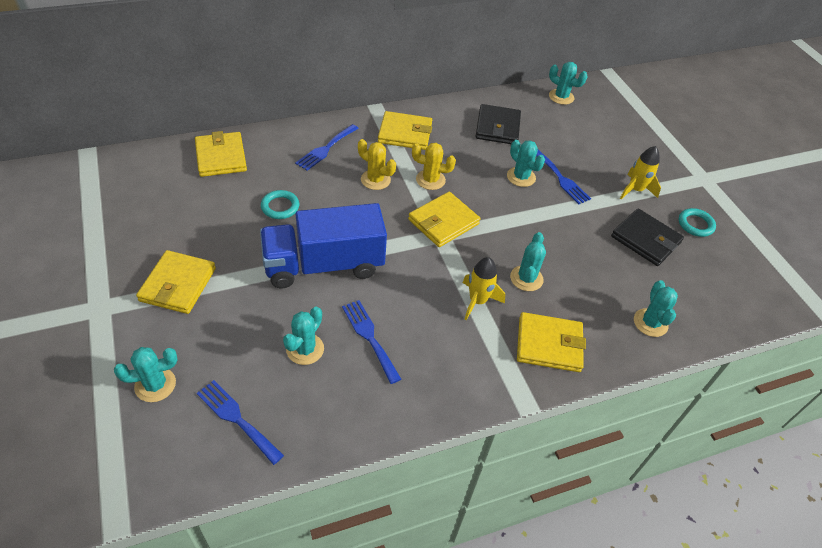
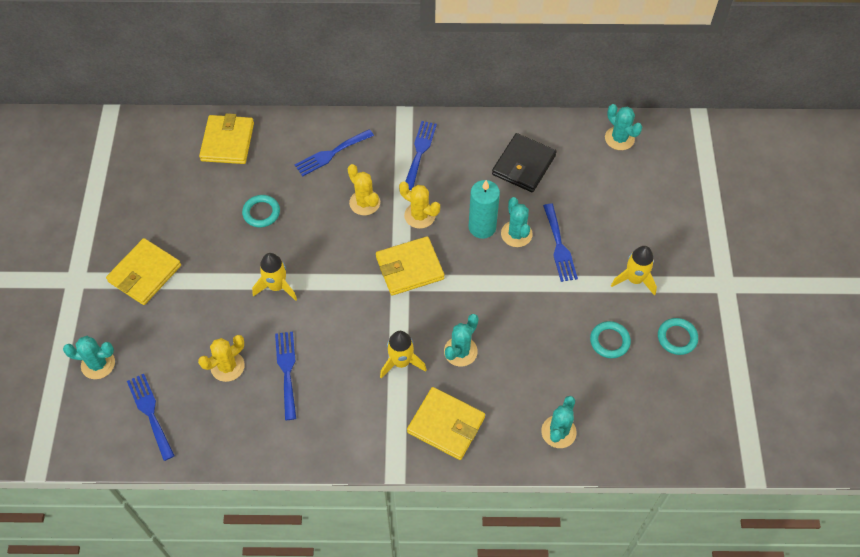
camera: 25 degrees right, 10 degrees up
blue truck [260,203,387,288] -> yellow rocket [252,253,297,301]
turquoise cactus [283,307,324,365] -> yellow cactus [198,335,245,382]
yellow wallet [378,111,432,150] -> blue fork [405,121,437,190]
black wallet [611,209,684,266] -> turquoise ring [590,321,631,358]
none -> turquoise candle [469,180,500,239]

